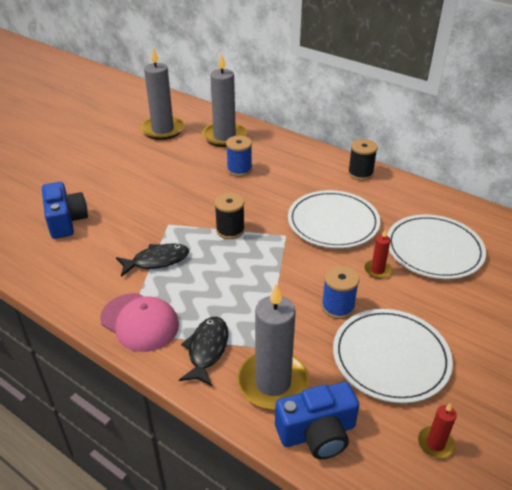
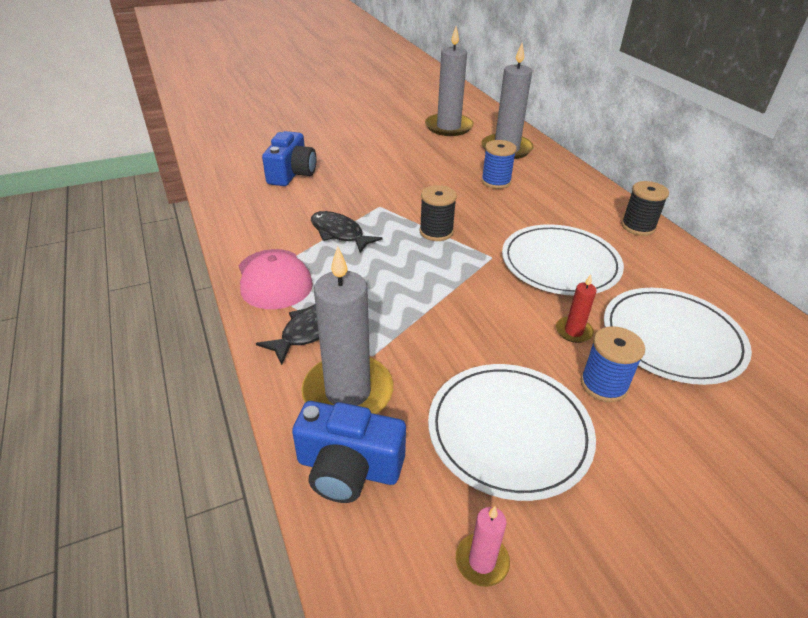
camera: 30 degrees right, 0 degrees up
black fish [116,244,189,277] -> black fish turned 150 degrees counterclockwise [311,211,383,253]
blue spool [321,265,359,319] -> blue spool moved to [581,326,645,402]
red candle [418,403,457,459] -> pink candle [456,506,510,587]

